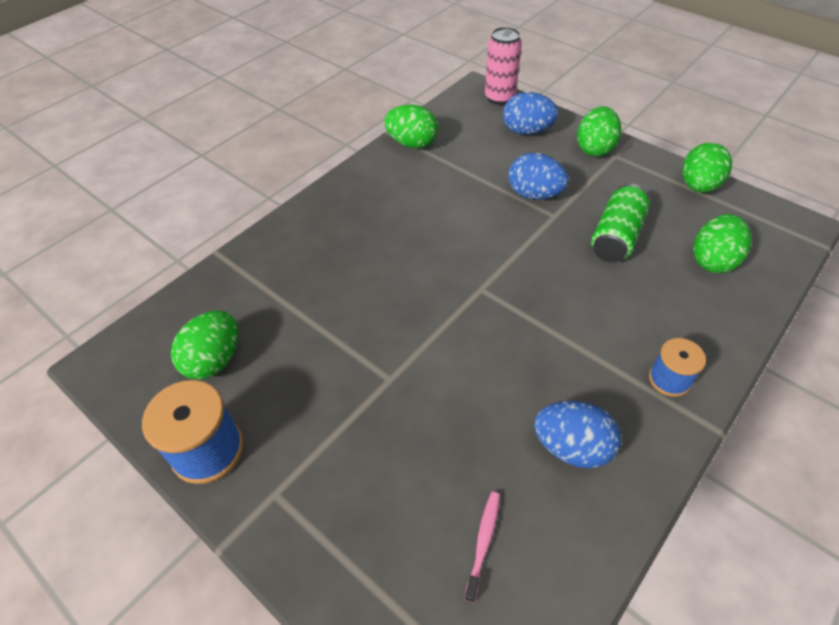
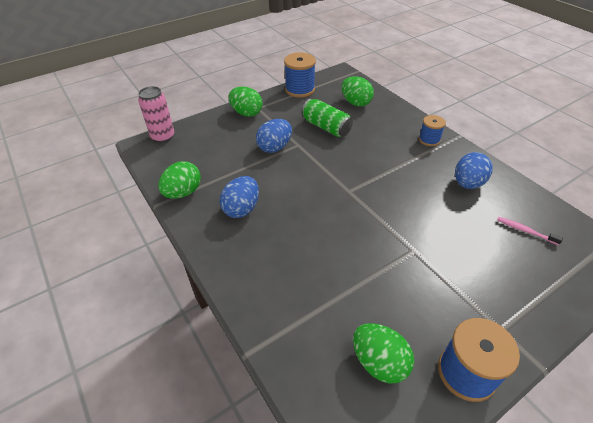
camera: 75 degrees left, 5 degrees down
blue egg [503,92,558,135] -> blue egg moved to [219,176,259,218]
green egg [682,143,732,193] -> blue spool [284,52,316,98]

